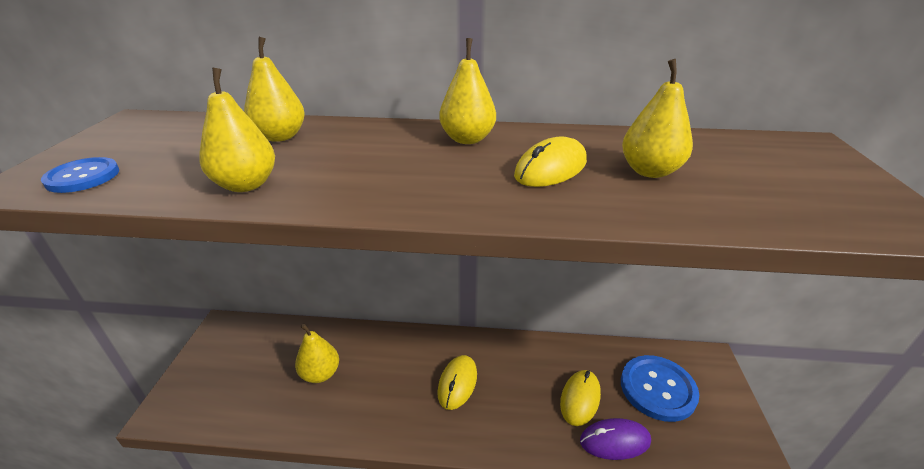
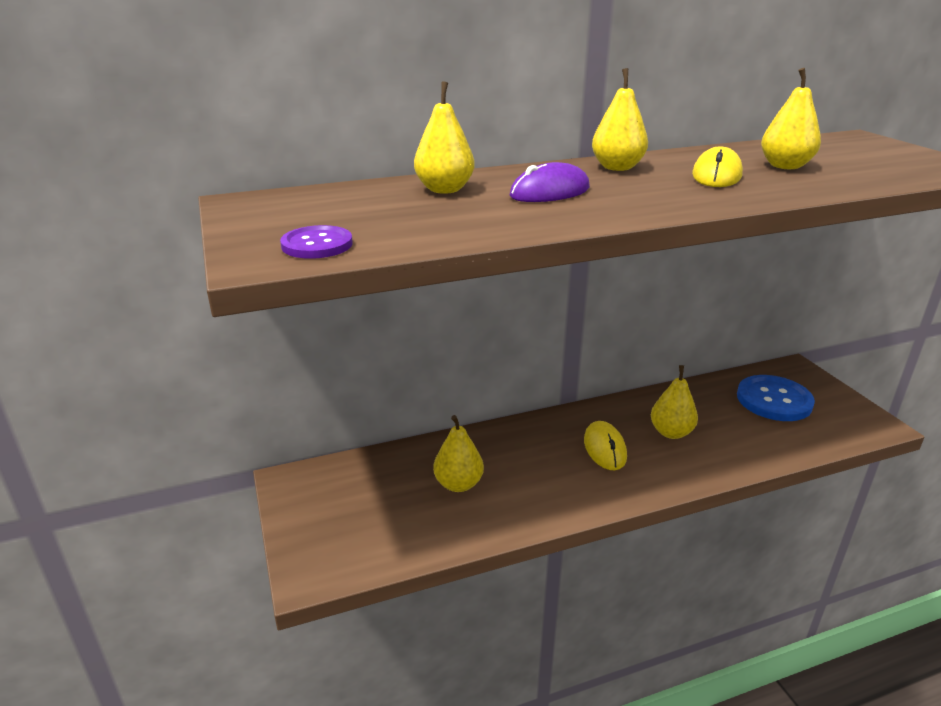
camera: 25 degrees left, 5 degrees down
blue button [41,157,119,193] -> purple button [280,225,353,259]
yellow pear [199,67,275,192] -> yellow pear moved to [651,365,698,439]
yellow mouse [560,370,601,426] -> none
purple mouse [580,418,651,460] -> purple mouse moved to [510,162,590,202]

